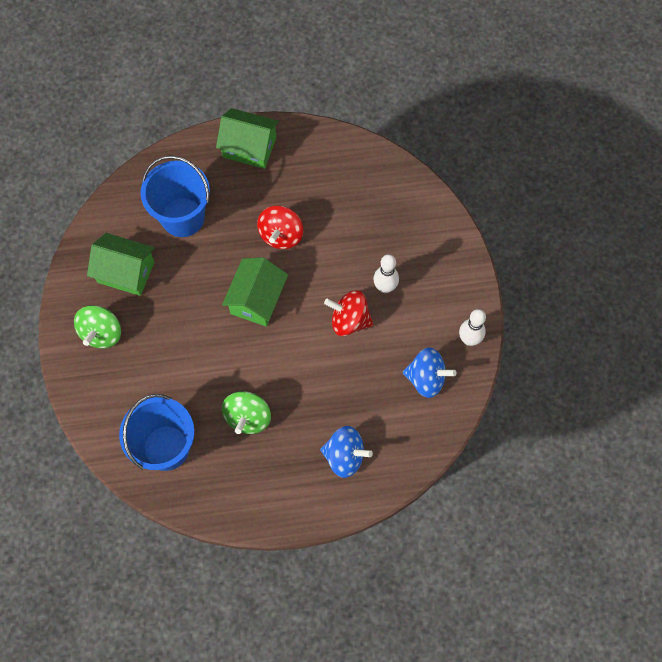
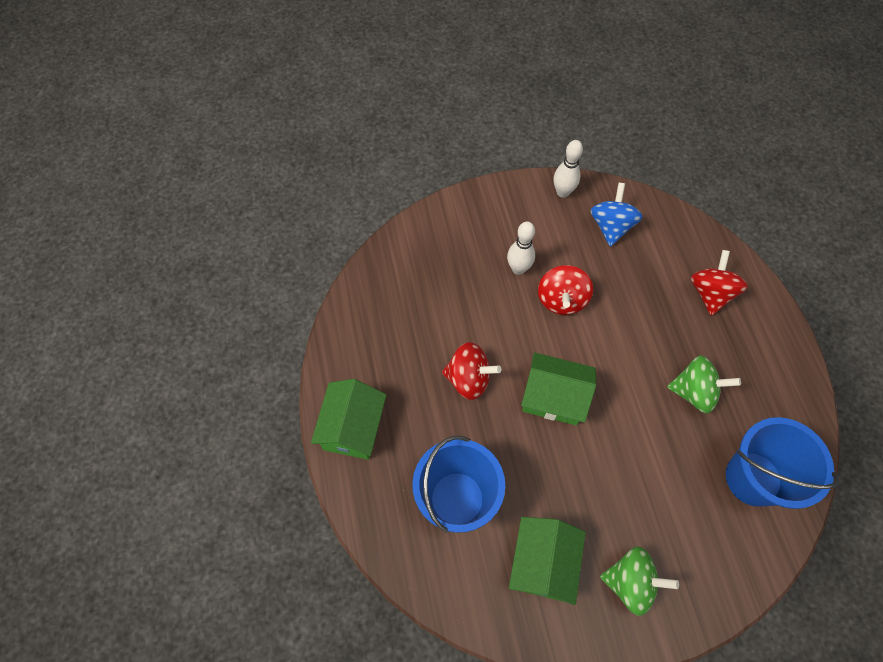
camera: 95 degrees left, 5 degrees down
blue spinning top [320,426,373,478] -> red spinning top [691,250,748,316]

